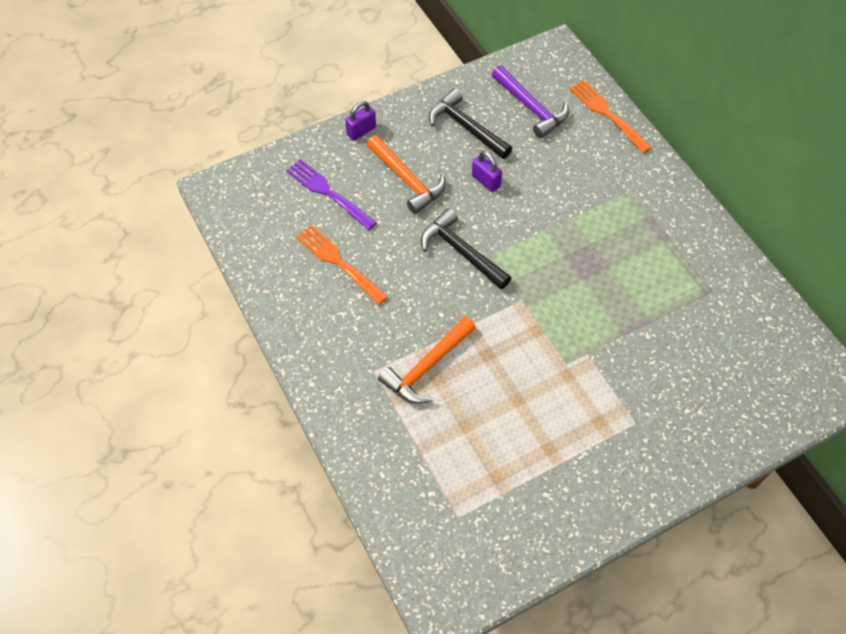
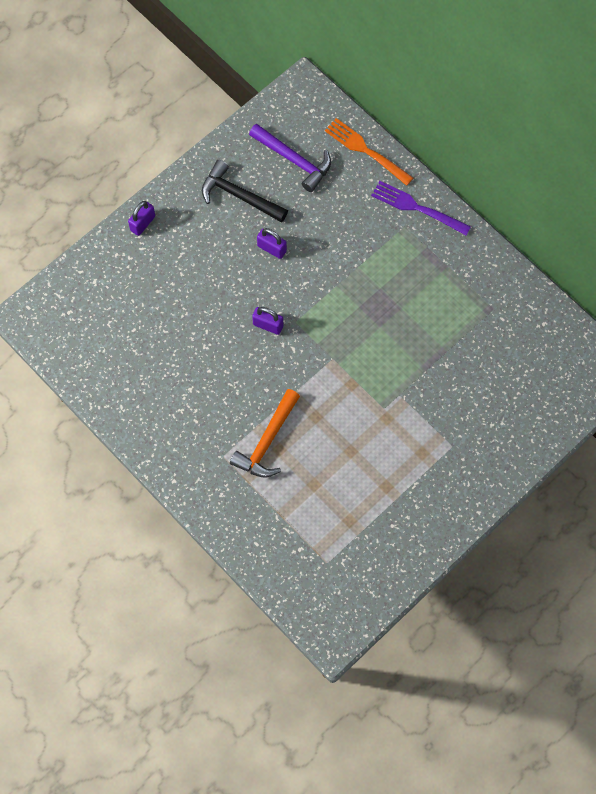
camera: 15 degrees left, 10 degrees up
purple fork [286,159,377,230] -> purple fork moved to [371,181,471,235]
orange fork [296,225,388,305] -> none
orange hammer [367,135,446,214] -> none
black hammer [421,208,511,289] -> purple padlock [252,307,283,335]

